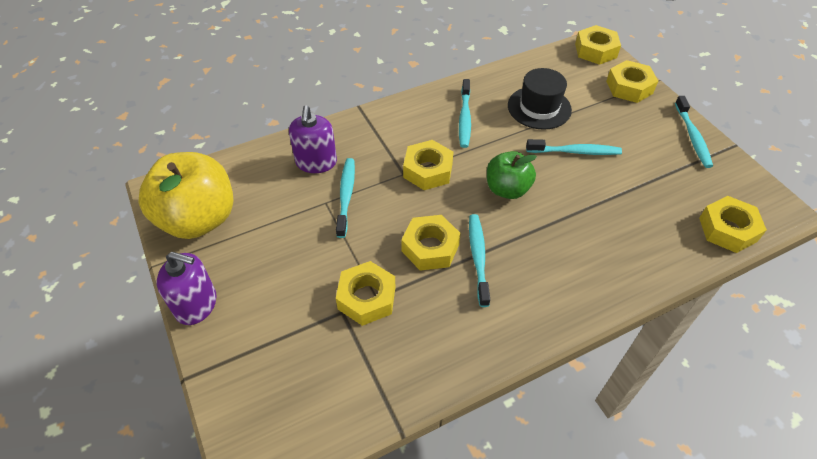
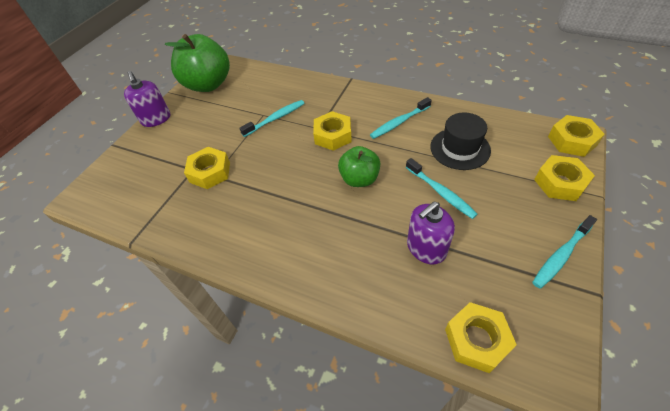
camera: 55 degrees right, 0 degrees up
yellow apple [138,152,233,239] -> green apple [165,34,230,92]
purple soap dispenser [289,106,337,173] -> purple soap dispenser moved to [407,202,455,264]
yellow nut [401,215,461,271] -> none
turquoise toothbrush [469,214,490,307] -> none

